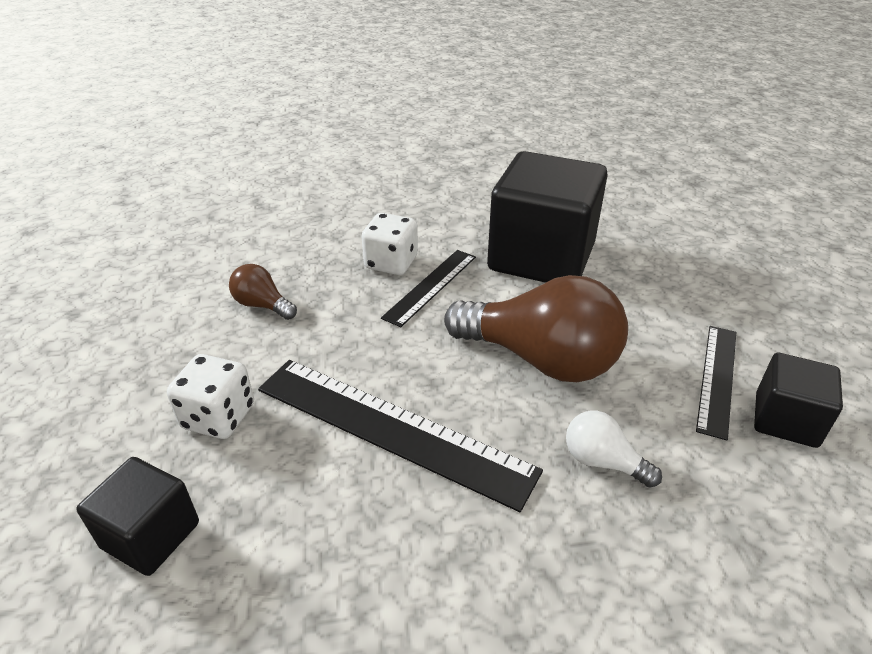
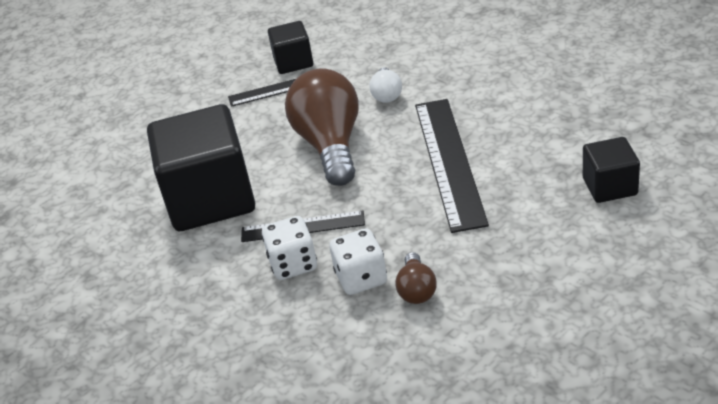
camera: 120 degrees left, 0 degrees up
white dice [167,354,254,439] -> white dice moved to [329,228,387,295]

